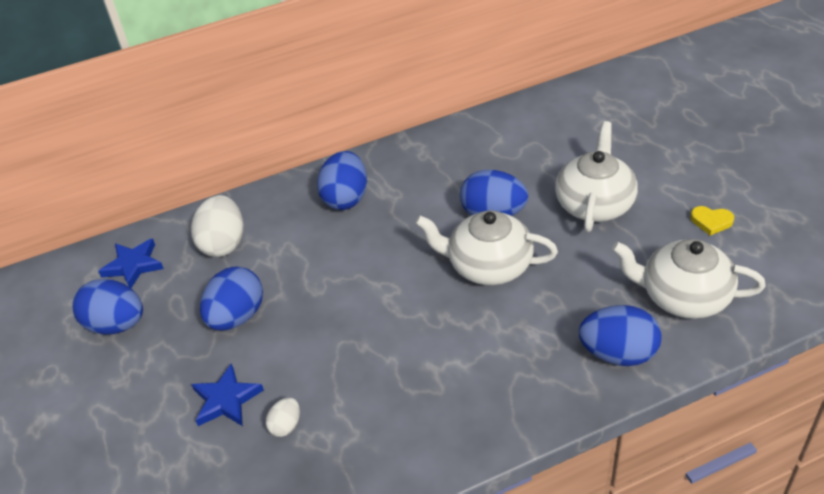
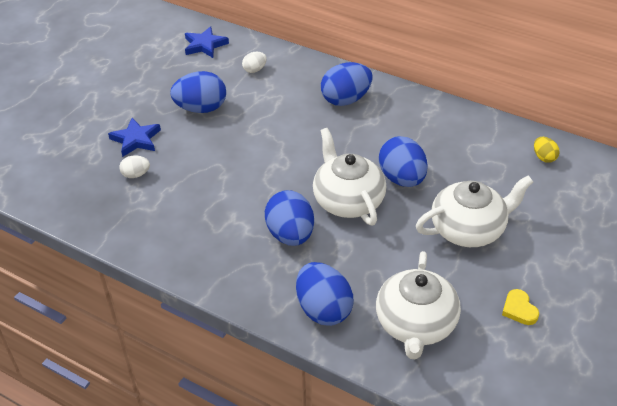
camera: 50 degrees right, 0 degrees up
blue egg [72,279,143,335] -> blue egg moved to [265,190,314,246]
white egg [191,195,244,257] -> white egg [242,52,267,73], size x0.51
white teapot [612,239,766,319] -> white teapot turned 150 degrees counterclockwise [376,251,461,360]
none -> yellow egg [534,137,559,163]

